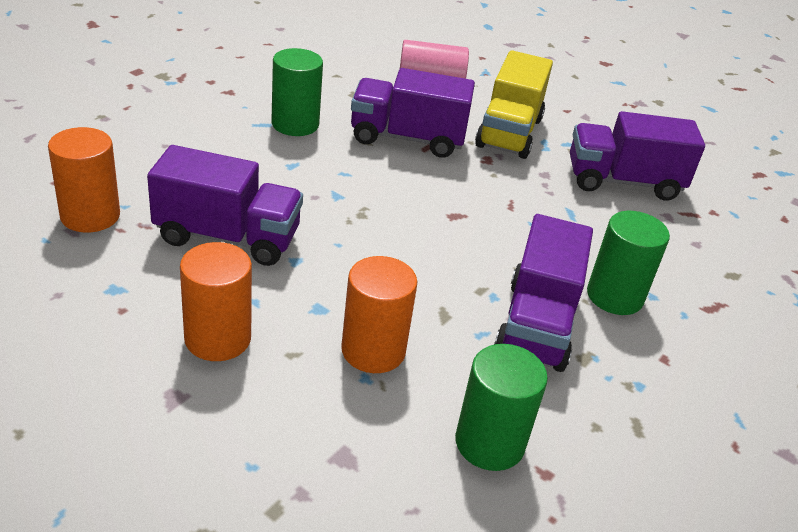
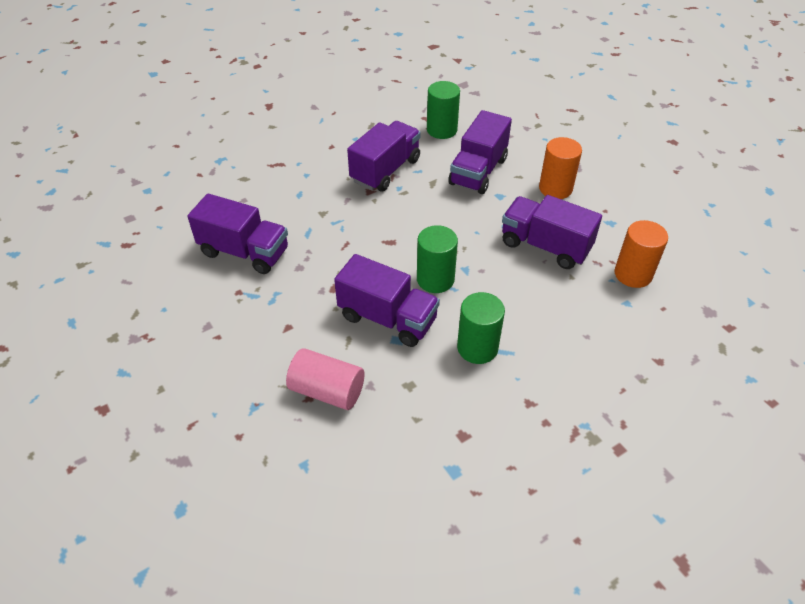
camera: 155 degrees left, 10 degrees up
orange cylinder [341,256,418,373] -> purple truck [448,110,512,194]
yellow truck [475,50,553,159] -> none
green cylinder [587,211,670,315] -> green cylinder moved to [417,225,458,293]

